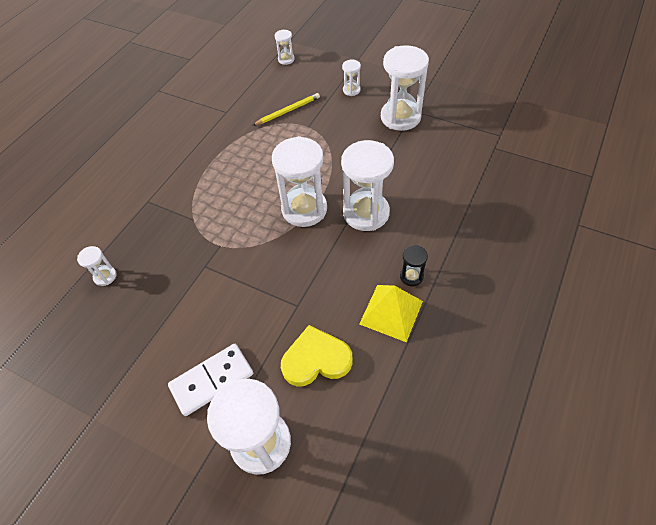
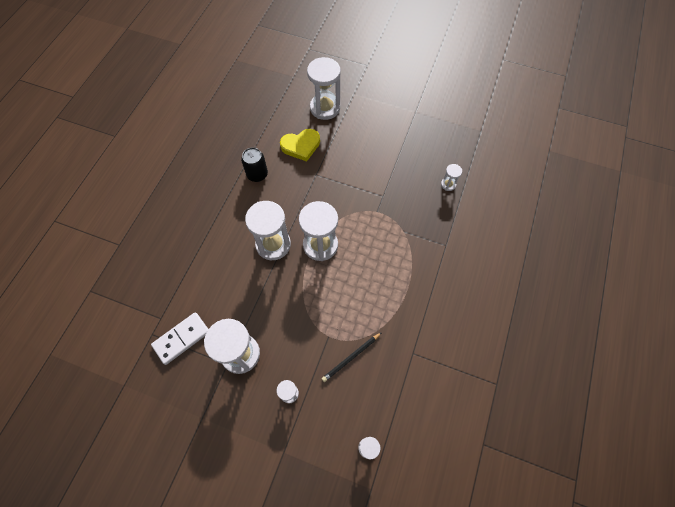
camera: 170 degrees right, 10 degrees up
white domino [168,344,253,416] -> white domino moved to [151,312,208,365]
yellow pencil [253,93,320,125] -> black pencil [322,332,382,382]
yellow pyramid [359,285,423,342] -> black can [241,148,268,182]
black hourglass [400,245,428,286] -> none

